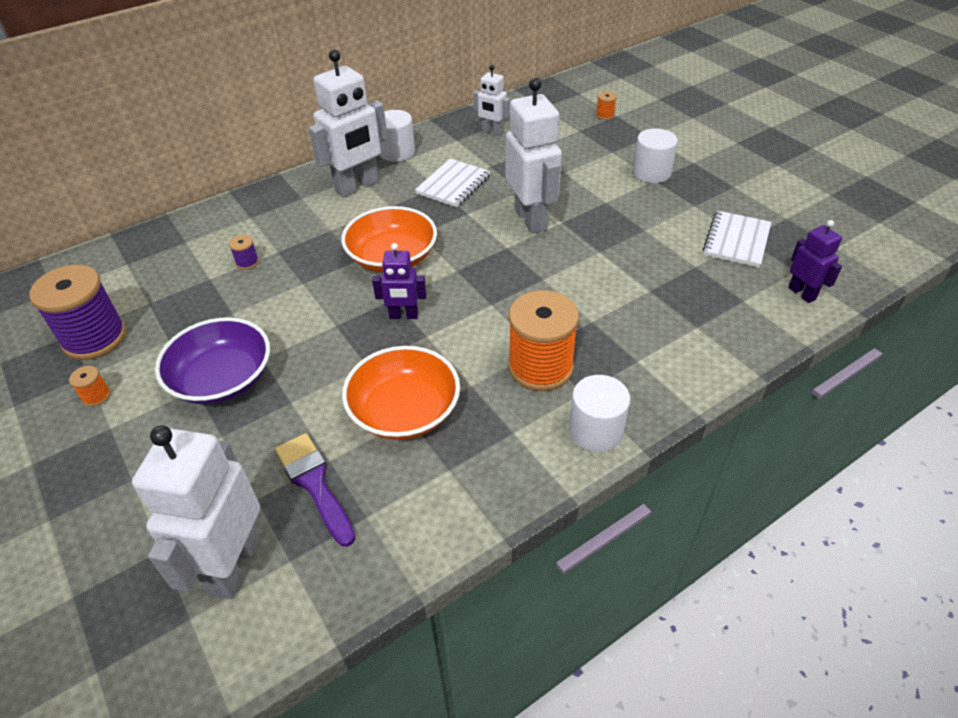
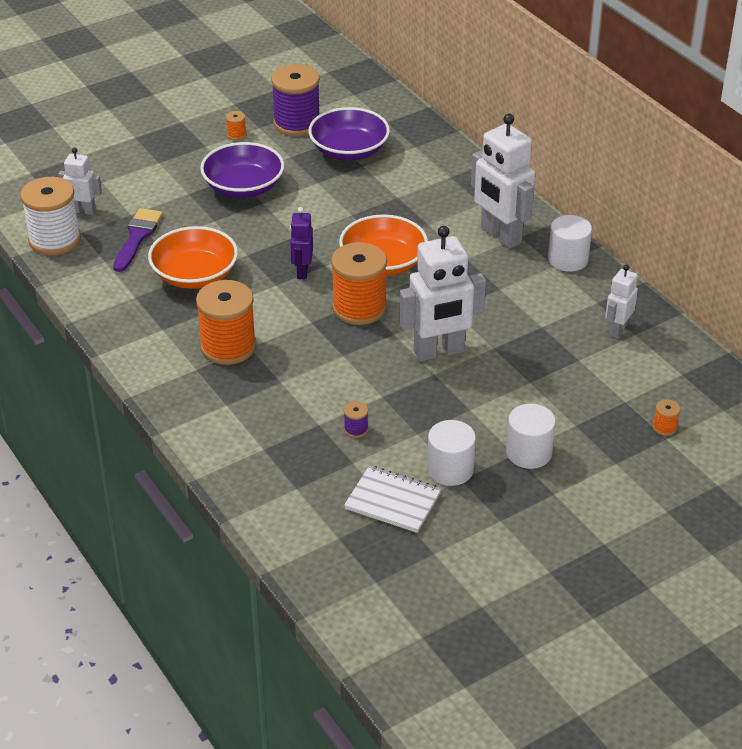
camera: 90 degrees right, 5 degrees down
white robot [132,426,260,599] -> white robot [58,148,102,215], size x0.54
purple spool [229,235,259,270] -> purple spool moved to [344,401,368,438]
purple brush [275,433,356,547] -> purple brush turned 45 degrees counterclockwise [113,208,163,272]
white notebook [415,158,491,207] -> none
white cylinder [569,375,630,452] -> white cylinder moved to [427,420,476,486]
purple robot [788,220,842,303] -> none
none -> white spool [20,177,81,255]
none -> purple bowl [308,107,390,160]
none -> orange spool [331,242,387,325]

